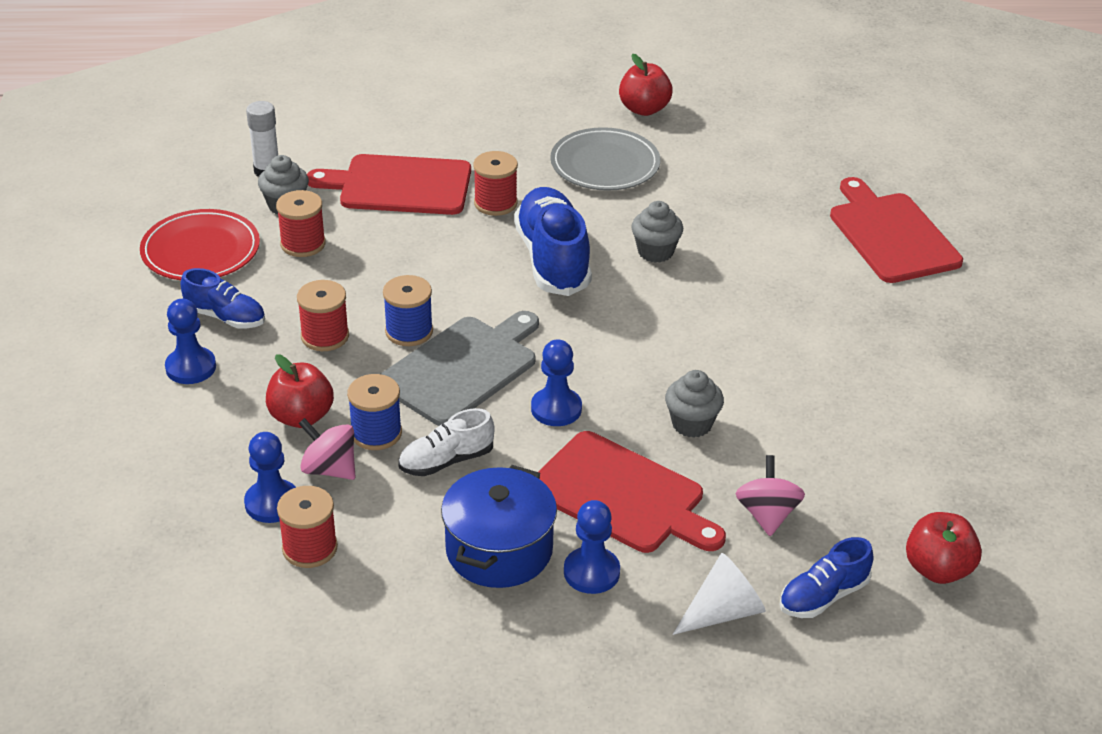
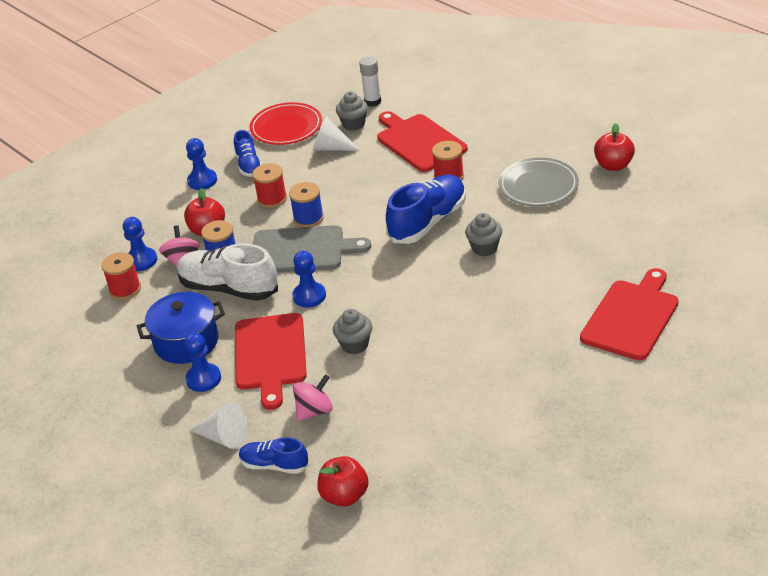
camera: 55 degrees right, 0 degrees up
red spool [276,190,326,257] -> white cone [313,117,361,151]
white shoe [398,408,495,476] -> white shoe [176,243,278,301], size x1.77

